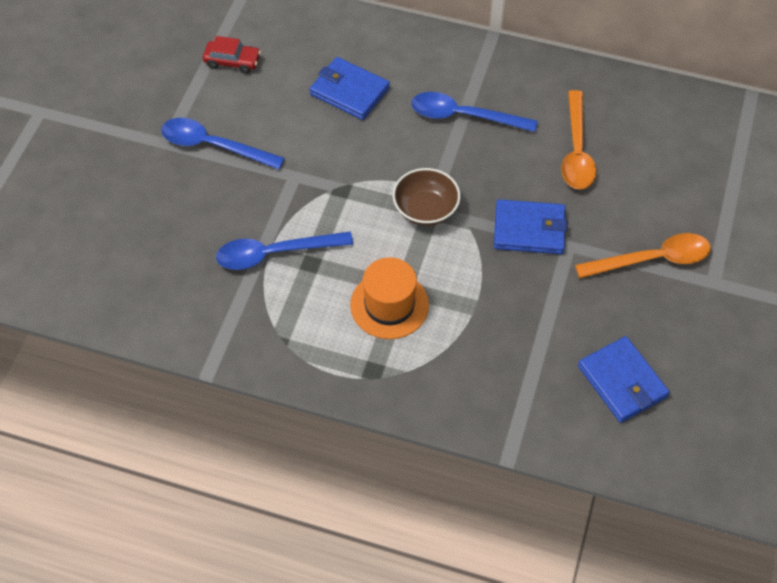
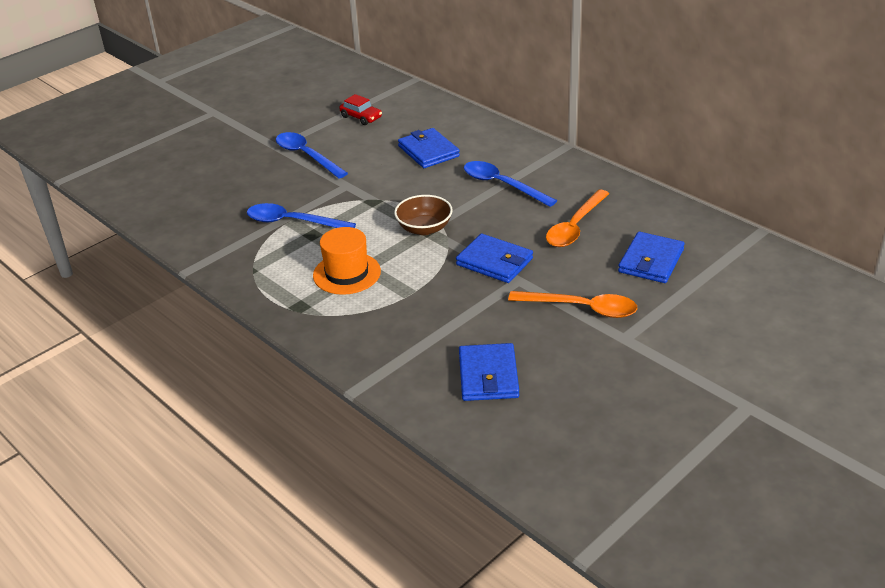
camera: 30 degrees right, 20 degrees down
none -> blue wallet [618,231,685,283]

